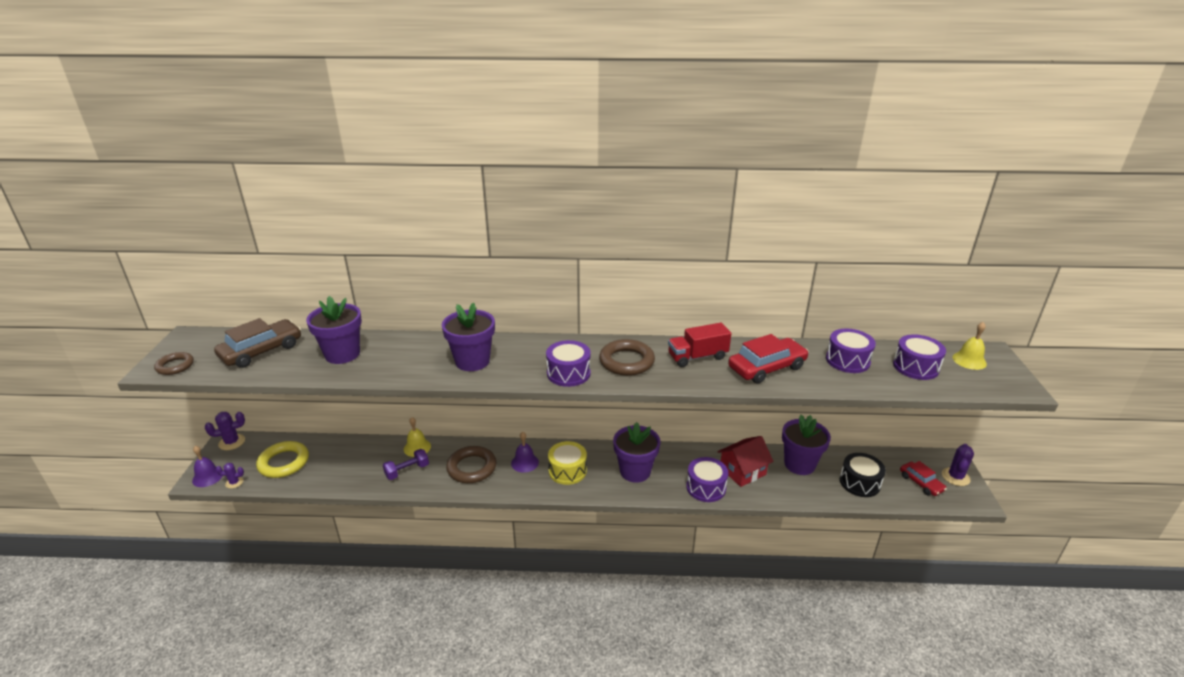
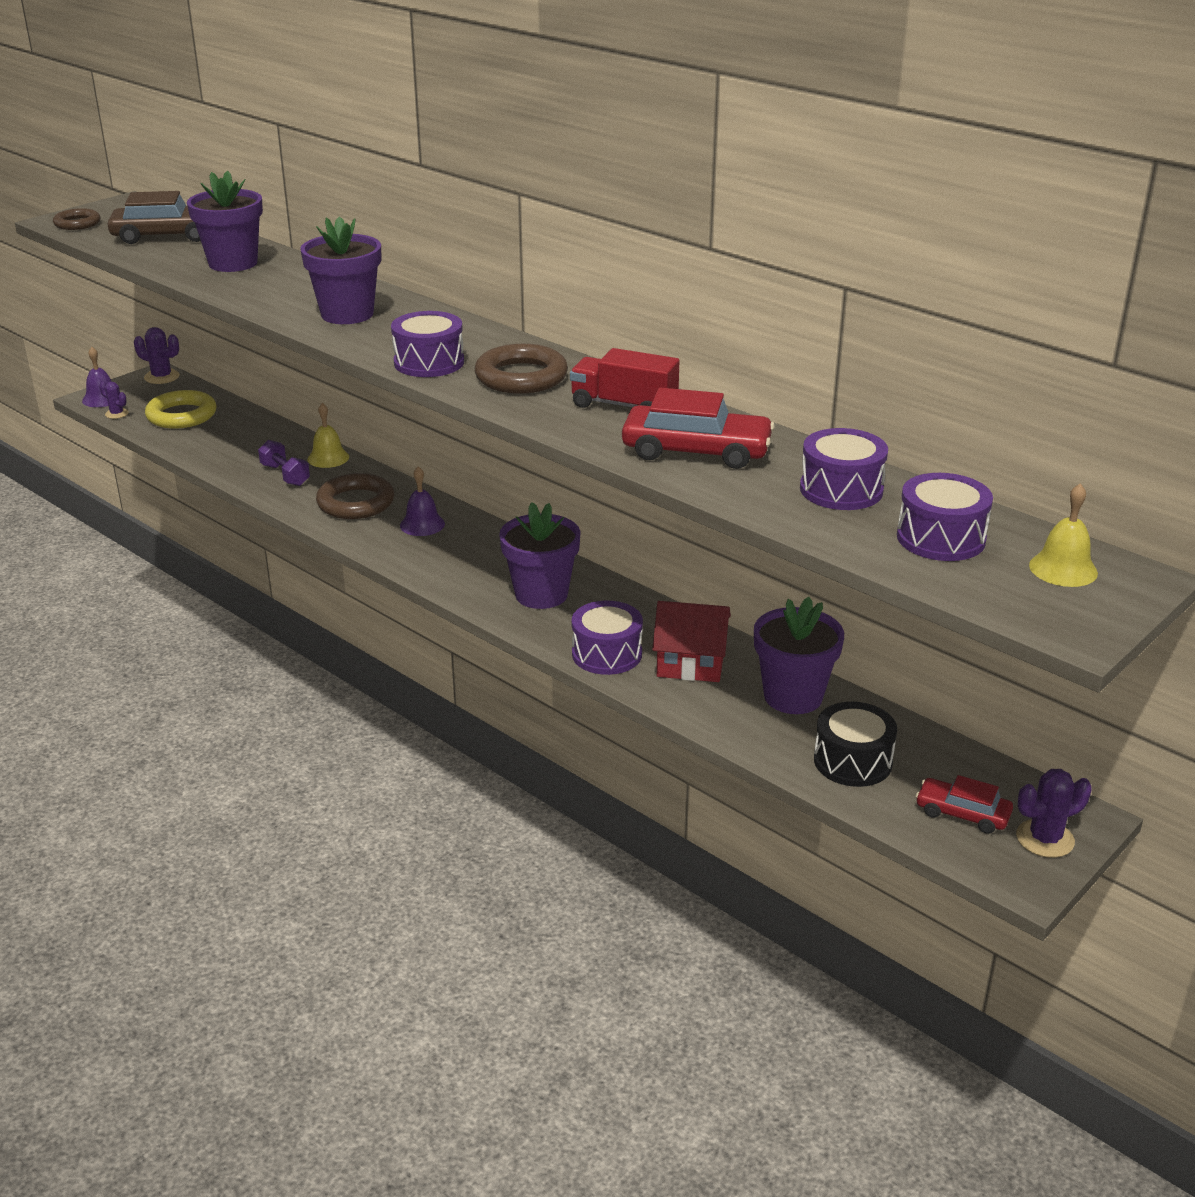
camera: 40 degrees right, 0 degrees up
purple dumbbell [383,449,429,480] -> purple dumbbell turned 45 degrees clockwise [258,440,310,486]
yellow drum [548,441,587,485] -> none
red car [900,461,947,496] -> red car turned 105 degrees clockwise [916,775,1013,834]

